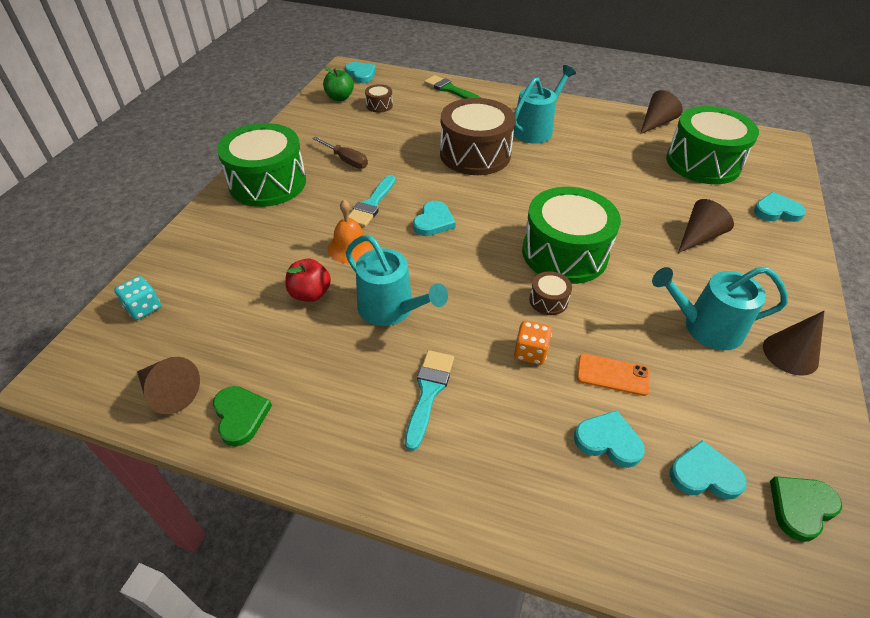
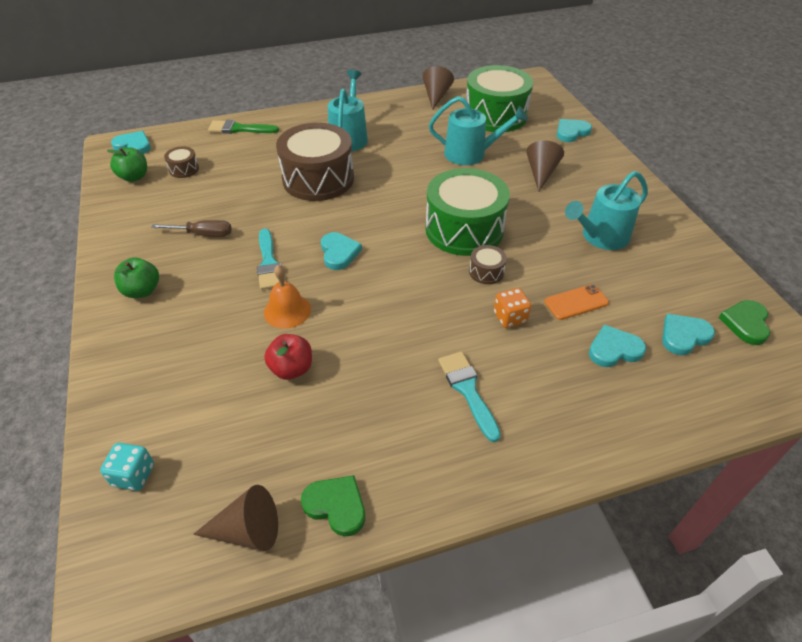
camera: 35 degrees left, 0 degrees up
green drum [217,123,306,207] -> green apple [114,258,159,298]
turquoise watering can [346,235,448,326] -> turquoise watering can moved to [429,96,527,165]
brown cone [763,311,824,376] -> none

